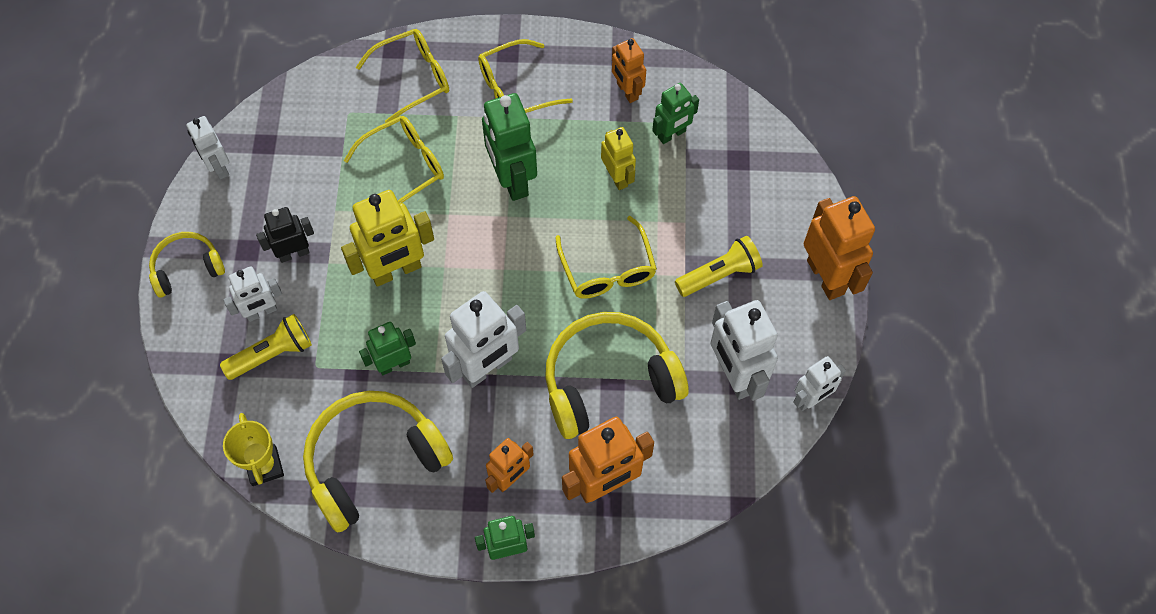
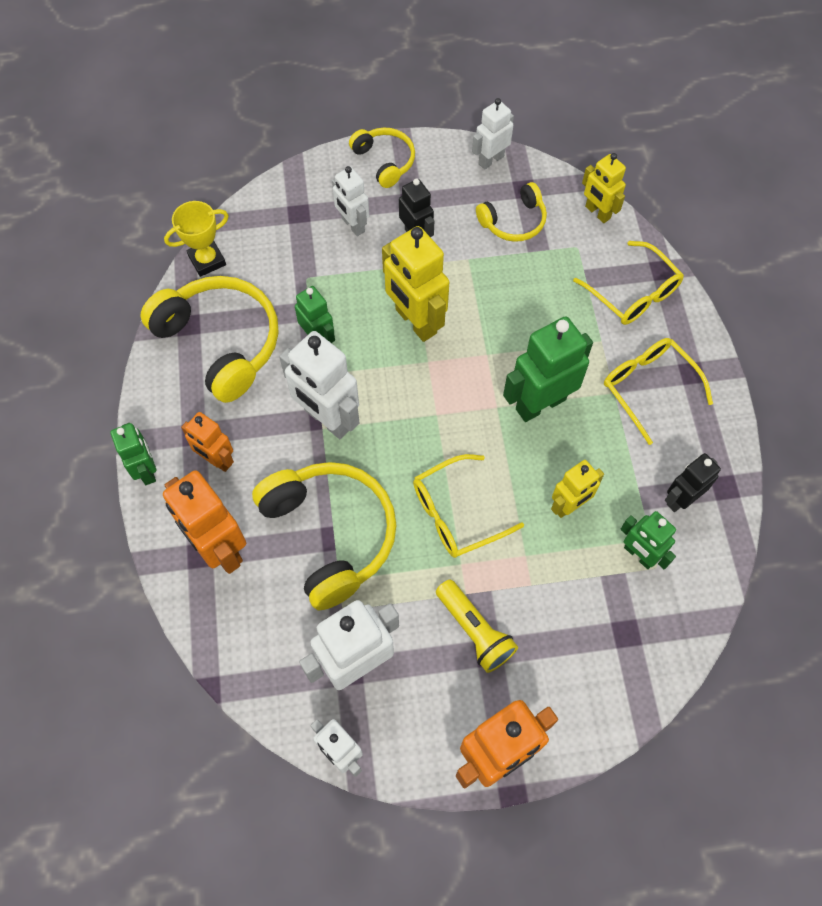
camera: 80 degrees right, 0 degrees up
yellow flashlight [220,314,312,380] -> none
yellow glasses [344,116,444,204] -> none
orange robot [612,38,646,103] -> black robot [665,453,721,512]
none -> yellow headphones [476,182,547,242]
none -> yellow robot [582,153,626,223]

